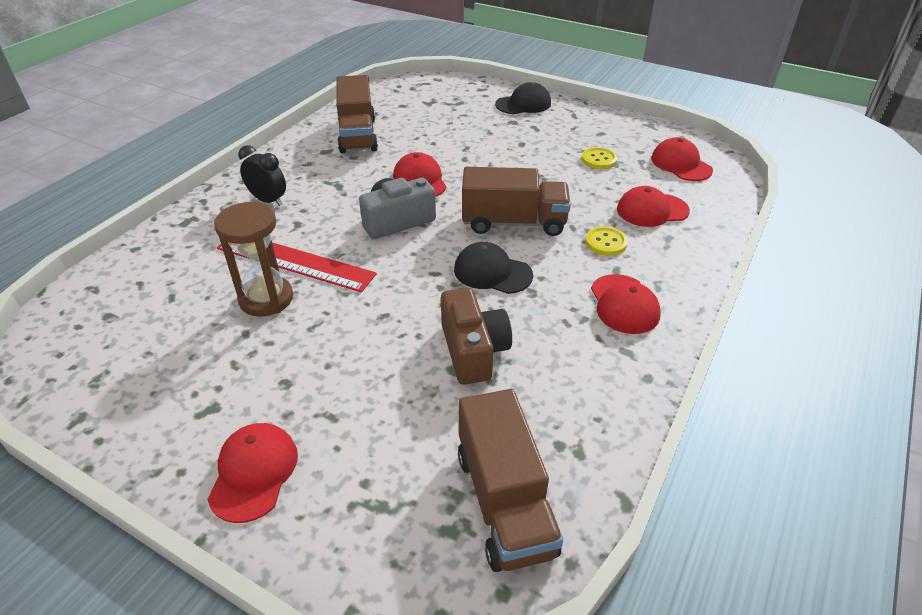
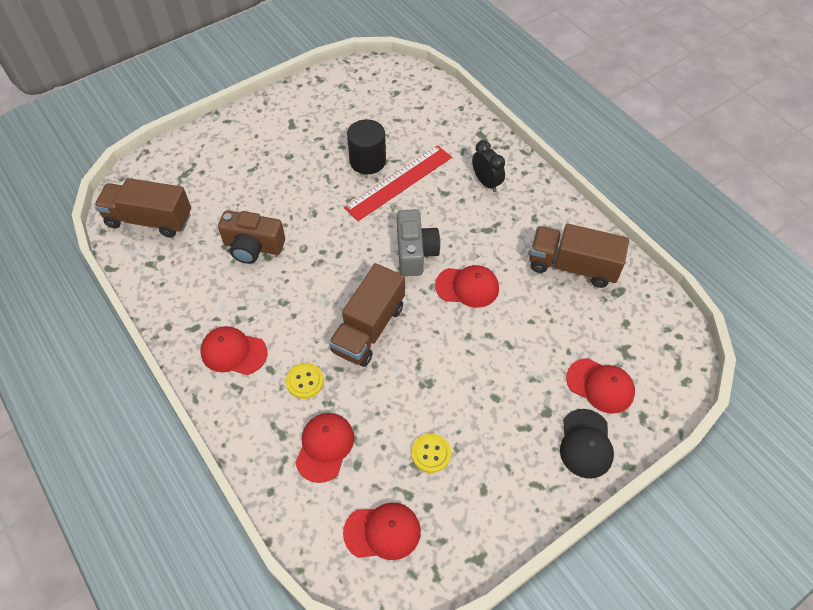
camera: 115 degrees right, 15 degrees up
red cap [207,423,298,523] -> red cap moved to [566,358,635,414]
brown hourglass [214,202,293,317] -> black cylinder [347,119,386,174]
black clock [239,145,286,206] -> black clock turned 90 degrees counterclockwise [472,140,505,192]
black cap [454,242,533,294] -> none

